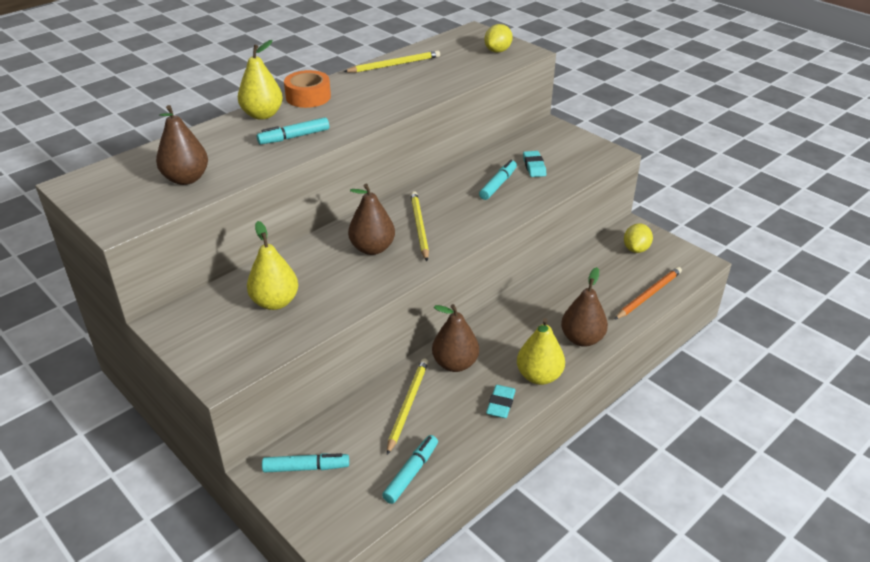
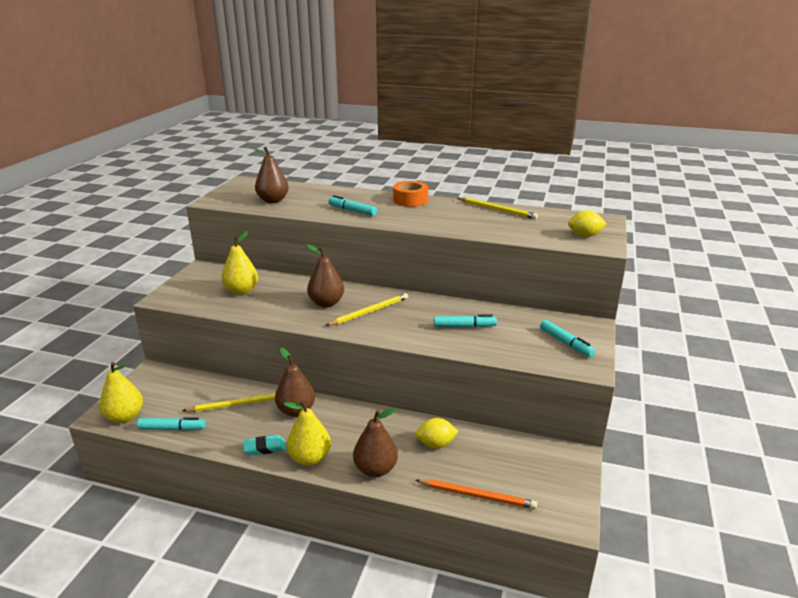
camera: 60 degrees right, 10 degrees down
yellow pear [238,40,283,120] -> yellow pear moved to [99,362,143,423]
turquoise marker [262,453,349,472] -> turquoise marker moved to [540,320,595,358]
turquoise eraser [523,151,546,177] -> none
yellow lemon [624,223,653,253] -> yellow lemon moved to [416,418,459,448]

